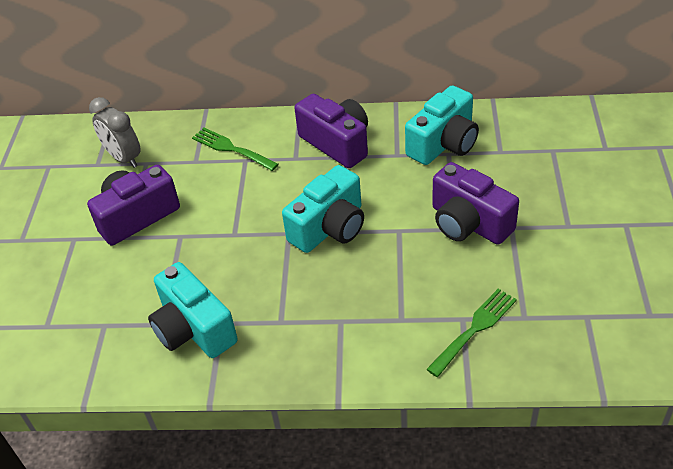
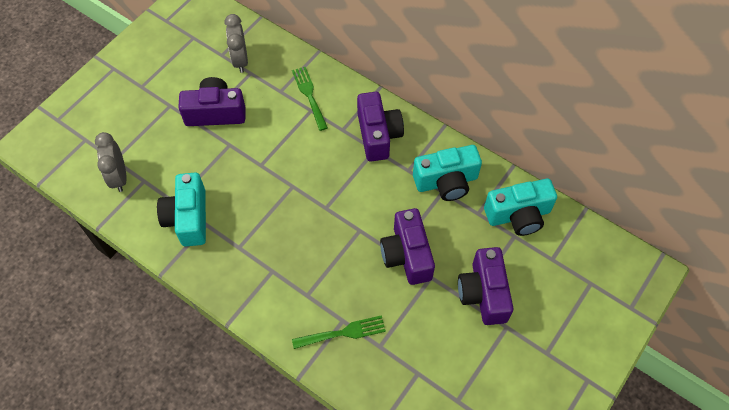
camera: 30 degrees right, 15 degrees up
turquoise camera [282,165,364,253] -> turquoise camera moved to [484,179,557,236]
none -> grey clock [95,132,127,192]
none -> purple camera [458,247,513,325]

